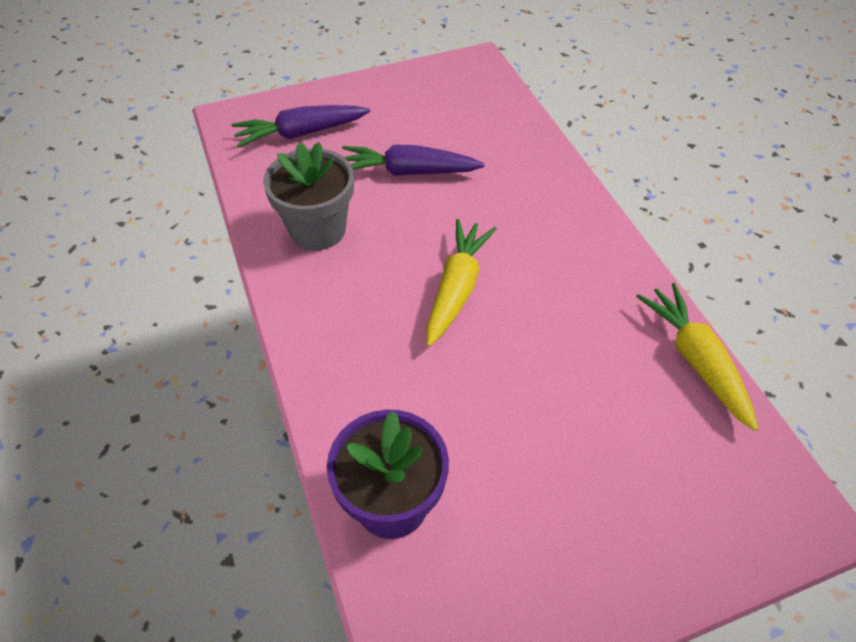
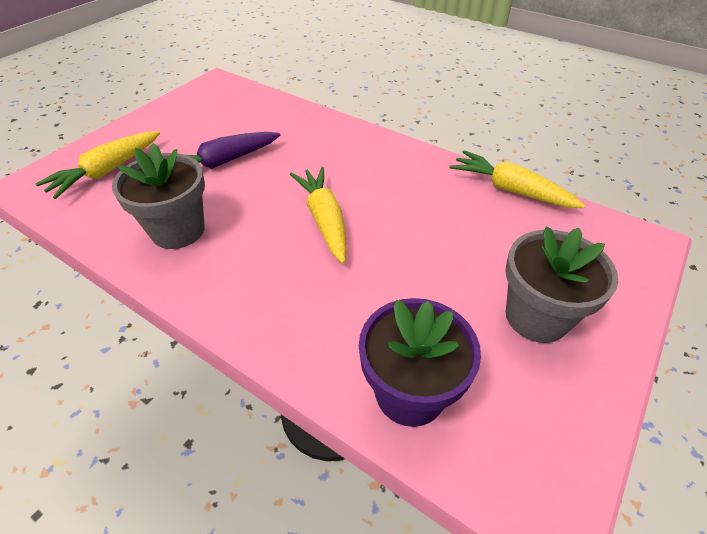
camera: 35 degrees left, 5 degrees down
purple carrot [231,105,370,148] -> yellow carrot [35,131,160,199]
none -> grey flower pot [505,227,618,343]

